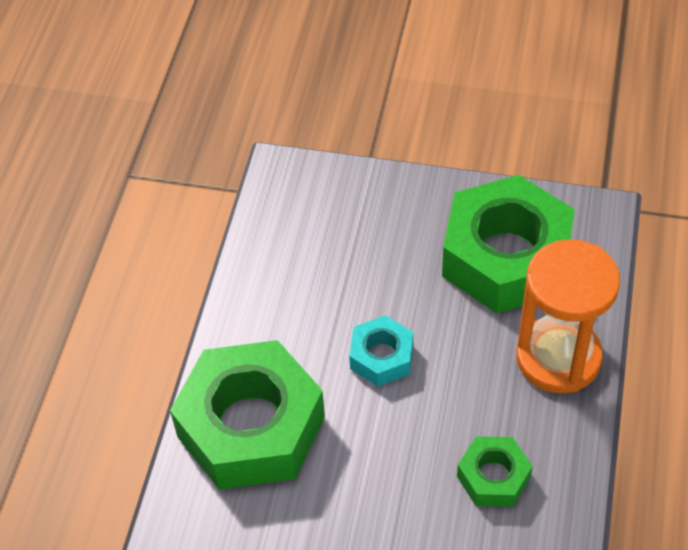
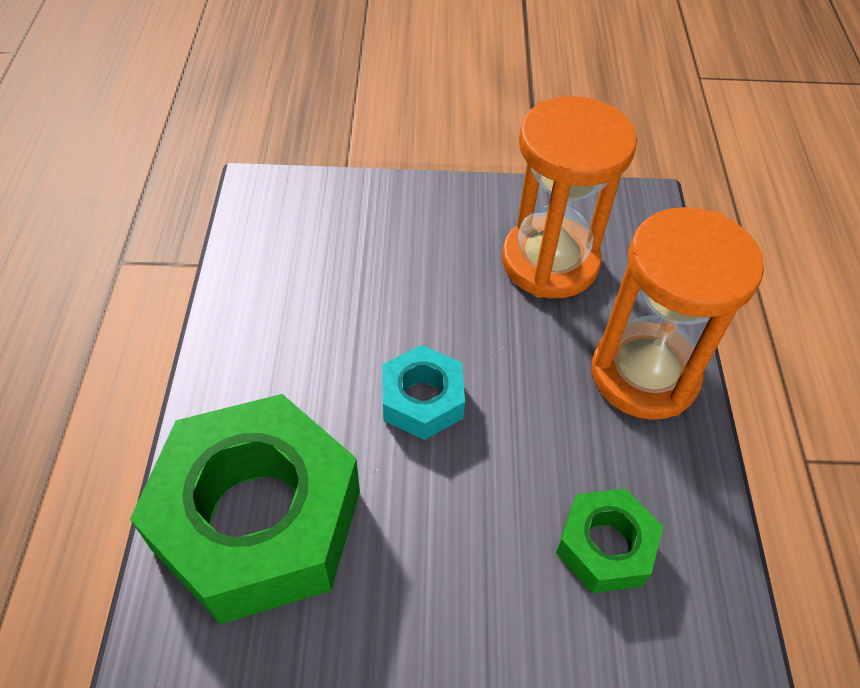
camera: 15 degrees left, 0 degrees up
green nut [442,175,575,314] -> orange hourglass [502,96,637,298]

